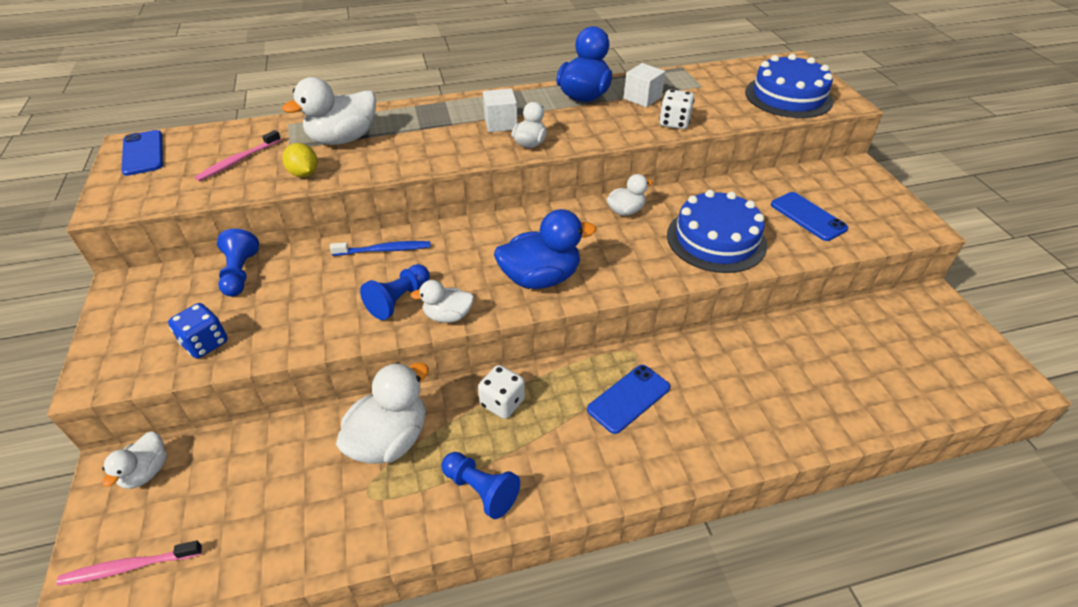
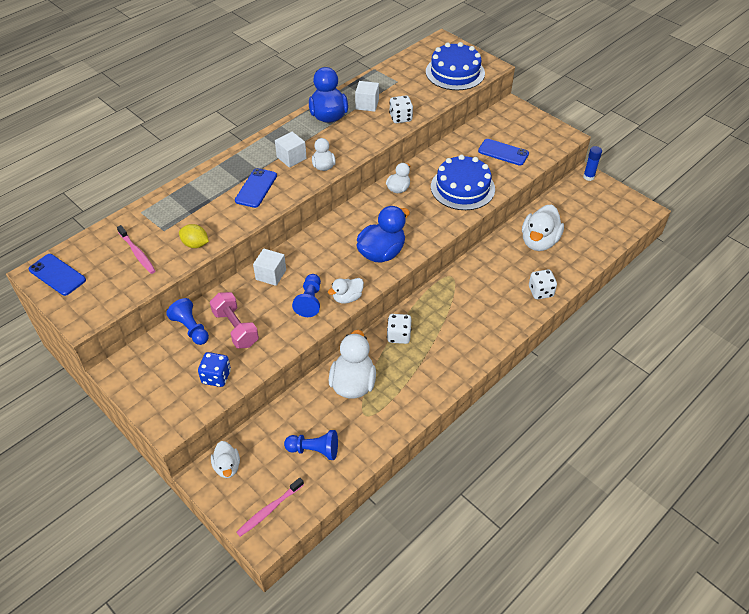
camera: 30 degrees left, 5 degrees up
pink toothbrush [195,130,281,181] -> pink toothbrush turned 45 degrees counterclockwise [117,225,155,274]
white duck [282,77,376,145] -> white duck moved to [522,205,564,251]
blue toothbrush [330,241,431,256] -> white cube [253,248,286,286]
blue pawn [441,452,520,519] -> blue pawn moved to [284,430,338,460]
blue phone [587,365,670,434] -> blue phone moved to [235,168,277,208]
none -> pink dumbbell [210,292,259,349]
none -> white dice [529,270,557,299]
none -> blue glue stick [583,146,602,181]

